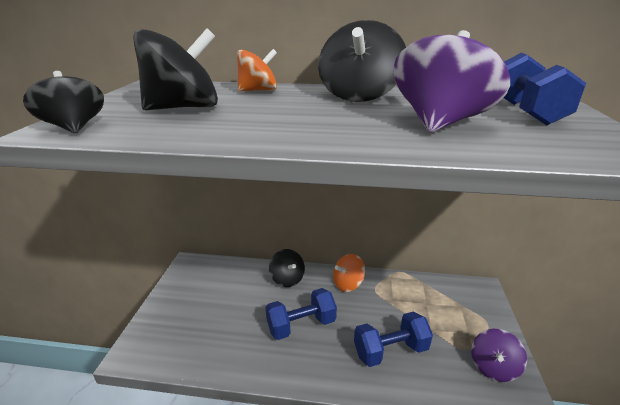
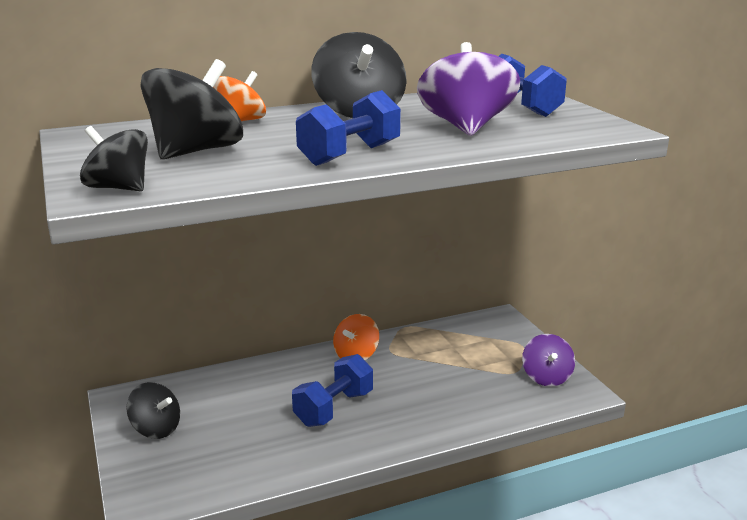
camera: 30 degrees left, 5 degrees down
black spinning top [269,249,305,287] -> black spinning top moved to [126,382,180,439]
blue dumbbell [354,312,433,367] -> blue dumbbell moved to [296,90,401,166]

